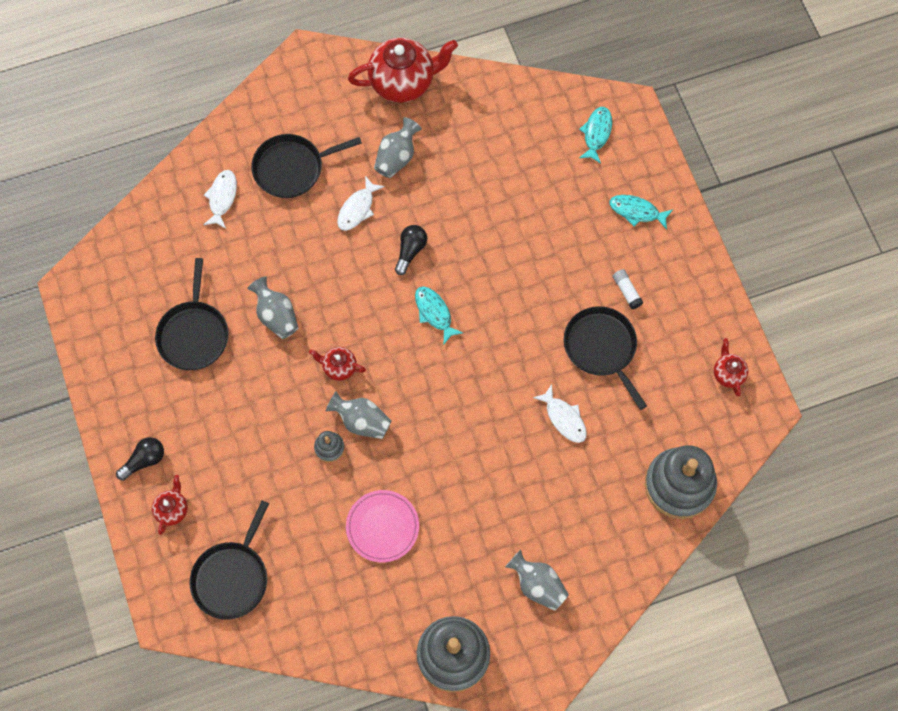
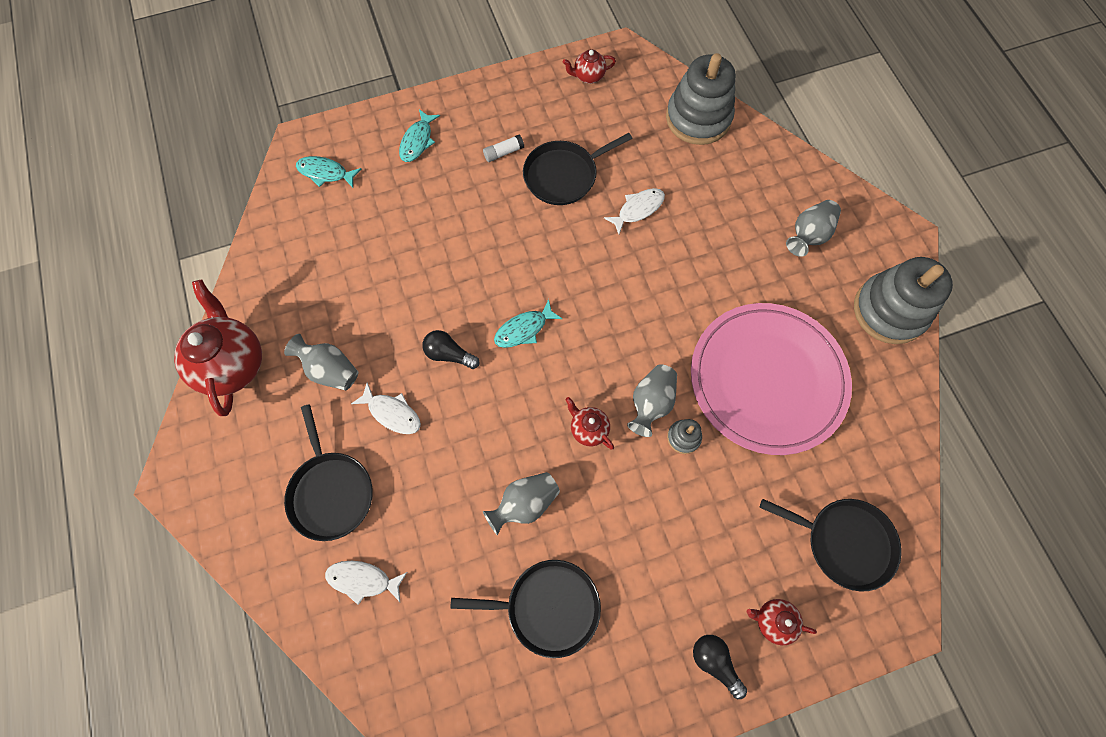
camera: 90 degrees left, 0 degrees up
red teapot [309,347,366,381] -> red teapot turned 120 degrees clockwise [565,397,614,449]
pink plate [346,490,419,562] -> pink plate [691,303,852,455], size x2.01

